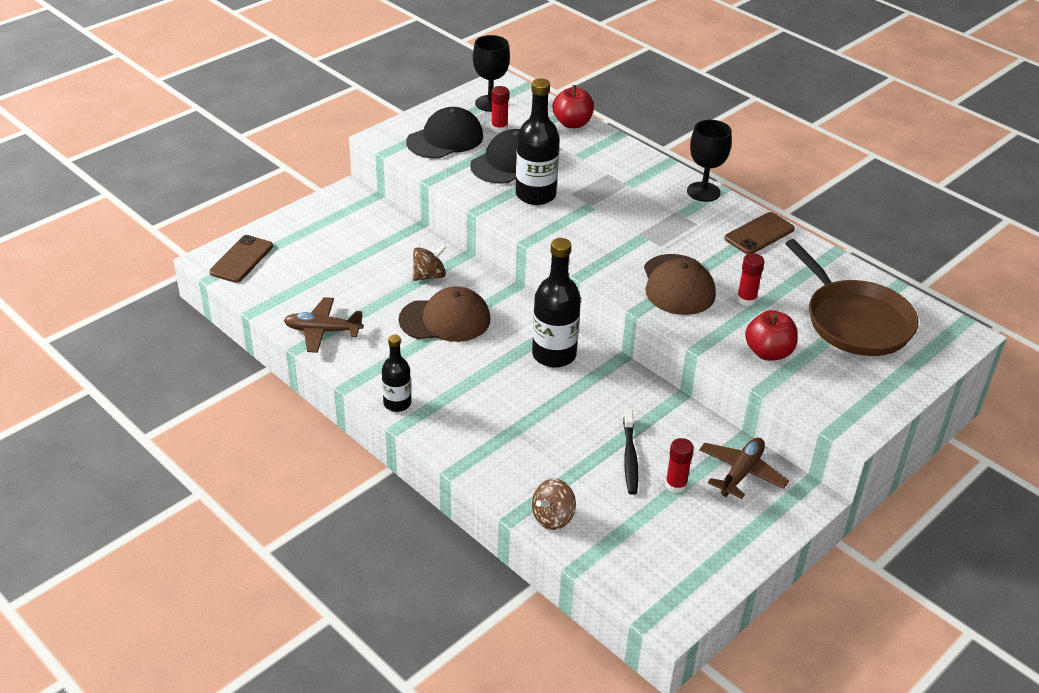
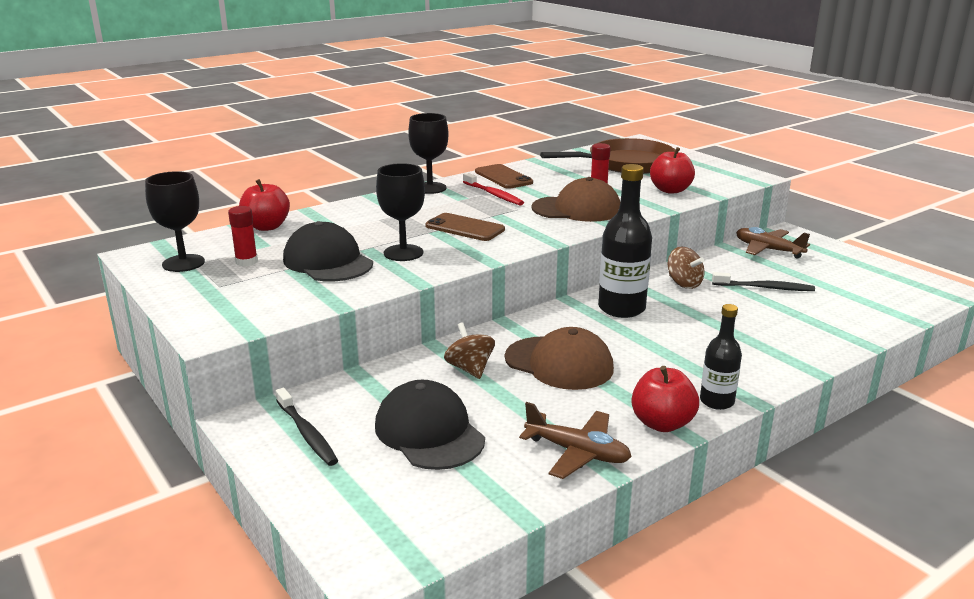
camera: 80 degrees left, 15 degrees down
brown phone [209,235,273,283] -> brown phone moved to [425,213,505,241]
brown plane [284,297,363,353] -> brown plane turned 75 degrees counterclockwise [519,402,632,479]
brown cap [399,287,490,342] -> brown cap turned 120 degrees clockwise [505,327,614,390]
black cap [406,107,483,159] -> black cap moved to [375,380,485,470]
black bottle [516,78,560,205] -> black goblet [376,163,425,261]
brown spinning top [532,479,576,530] -> brown spinning top moved to [668,247,705,289]
red glue stick [665,438,694,493] -> none
none -> black toothbrush [276,388,338,466]
none -> red toothbrush [463,173,524,206]
none -> red apple [632,366,699,432]

